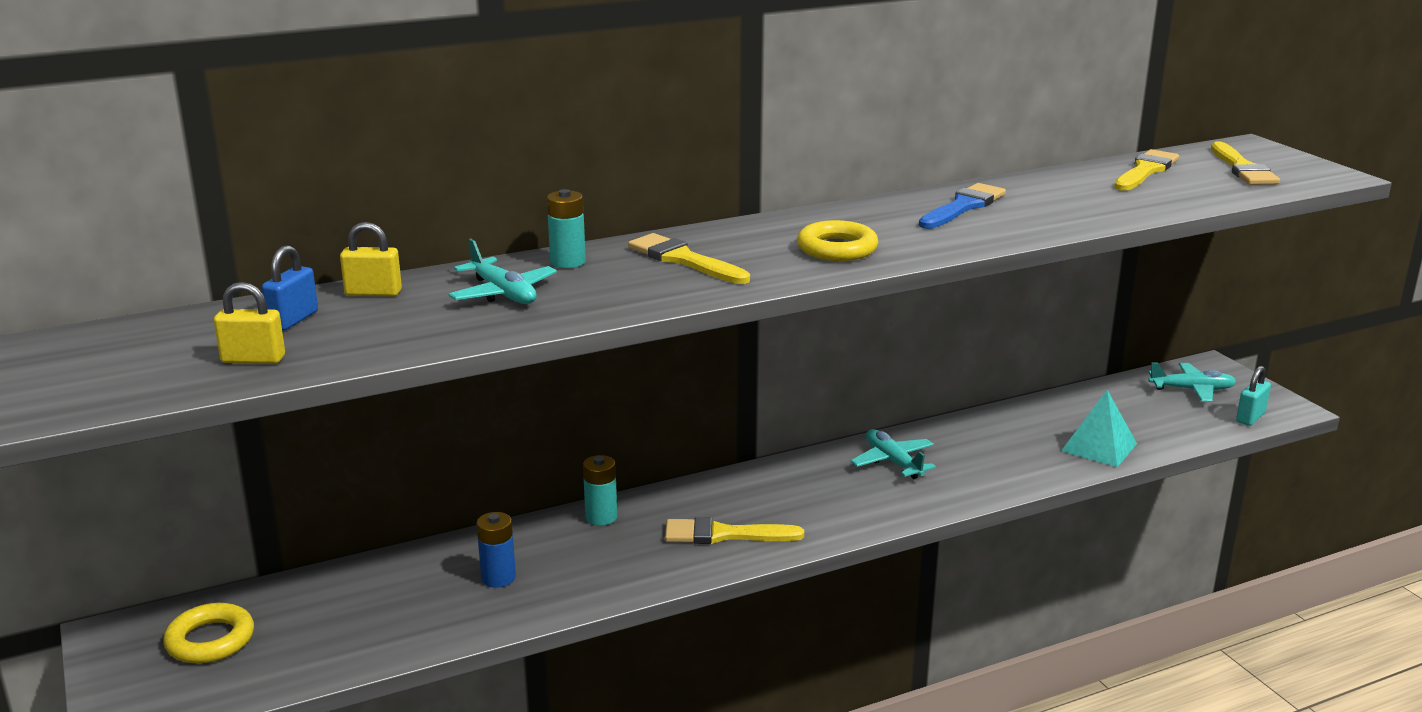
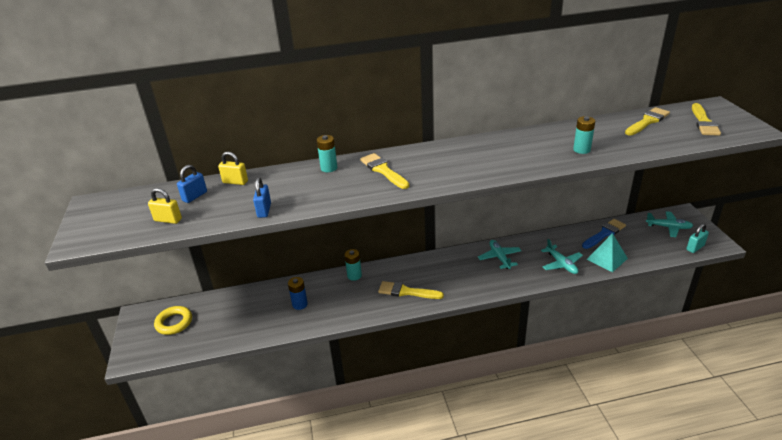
camera: 15 degrees right, 10 degrees up
turquoise plane [448,239,557,304] -> turquoise plane moved to [541,239,583,274]
yellow ring [797,220,878,261] -> none
blue brush [919,183,1006,229] -> blue brush moved to [582,219,626,249]
none -> blue padlock [253,177,271,218]
none -> turquoise battery [573,116,595,154]

